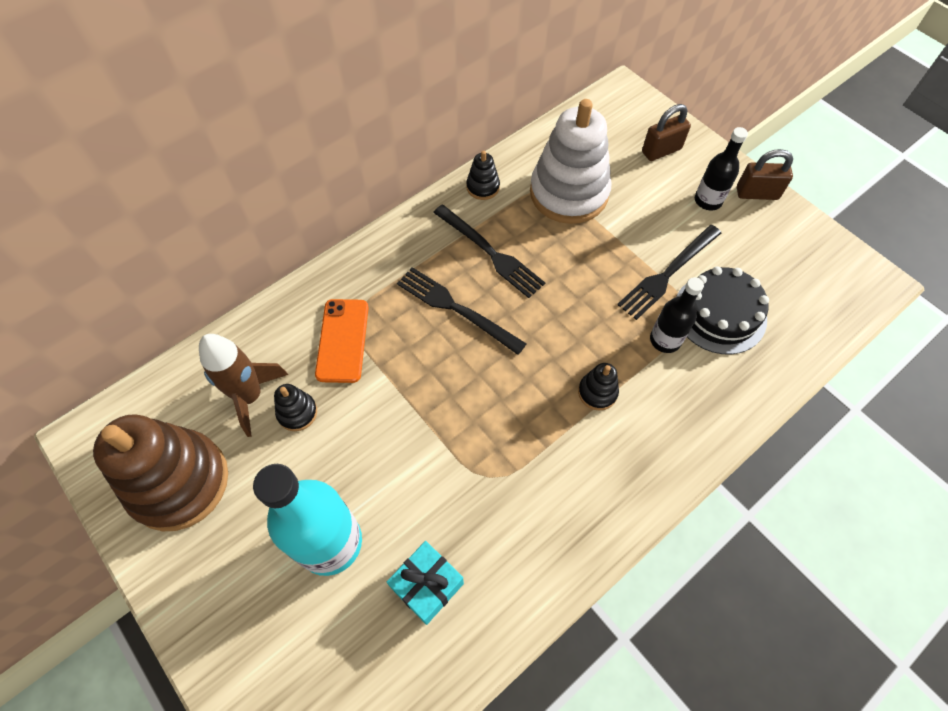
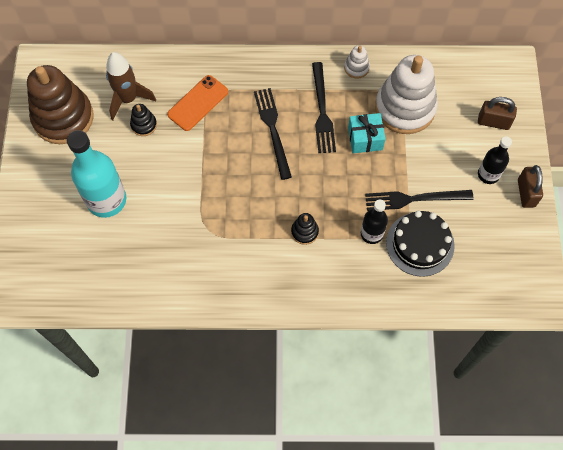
camera: 40 degrees right, 5 degrees up
turquoise gift [387,541,464,625] -> turquoise gift moved to [348,113,386,153]
black stacking toy [466,151,500,200] -> white stacking toy [344,45,370,79]
brown padlock [737,149,793,200] -> brown padlock turned 45 degrees clockwise [518,165,543,208]

